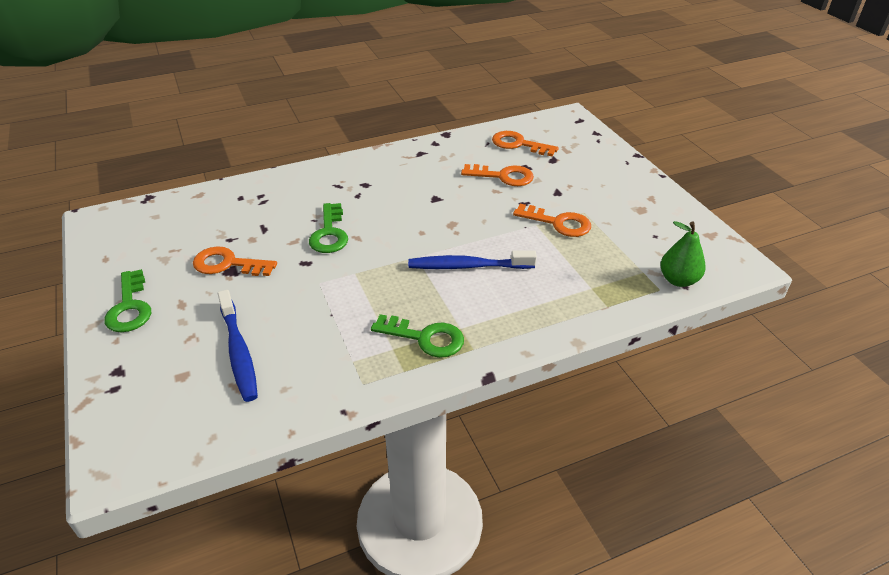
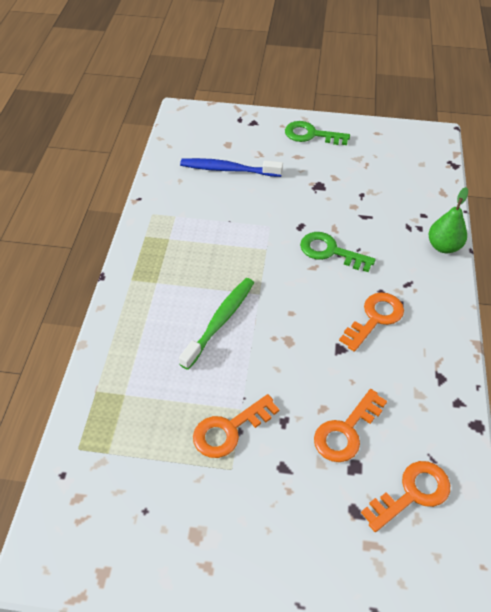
camera: 120 degrees right, 10 degrees up
orange key [193,246,277,276] -> orange key moved to [339,292,404,352]
green key [371,314,464,358] -> none
blue toothbrush [408,250,537,269] -> green toothbrush [179,278,254,370]
green pear [660,221,706,287] -> green pear moved to [428,187,468,253]

